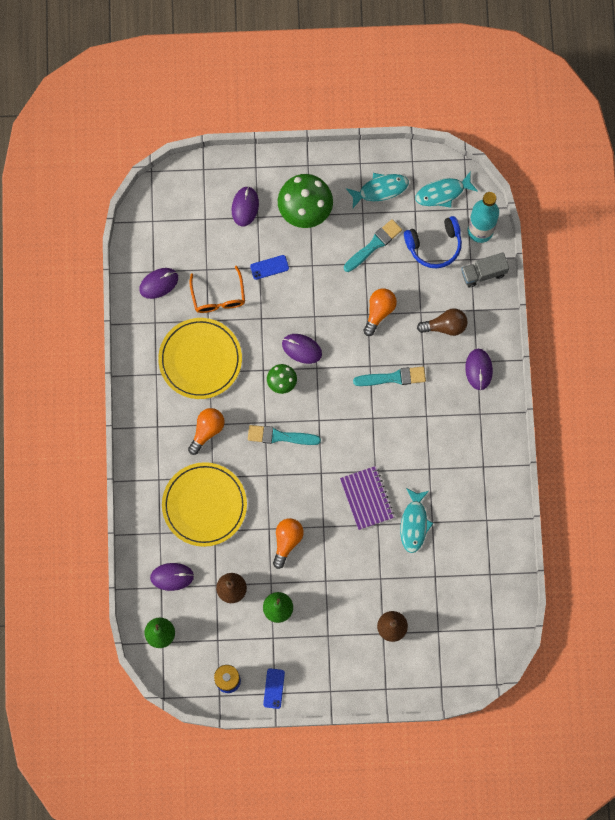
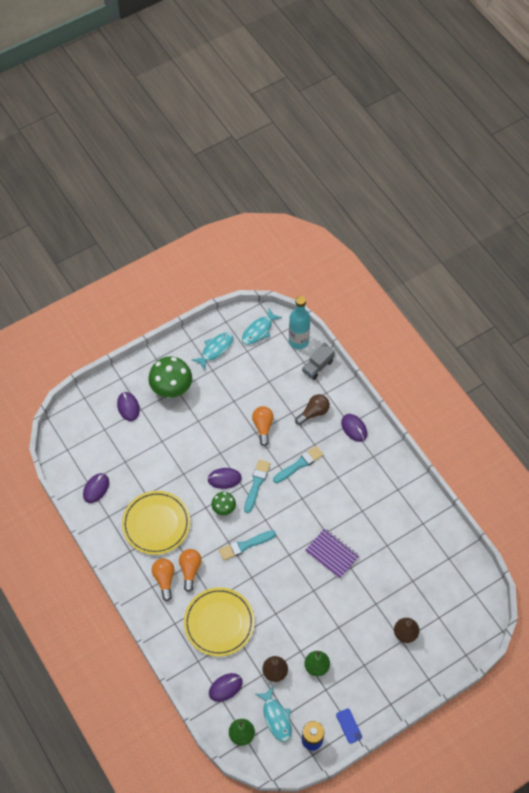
camera: 30 degrees left, 15 degrees down
orange glasses [190,266,245,313] -> none
blue phone [250,255,289,280] -> none
orange light bulb [273,518,304,569] -> orange light bulb moved to [152,558,174,601]
turquoise brush [344,219,402,272] -> turquoise brush moved to [244,459,270,513]
turquoise fish [400,488,433,553] -> turquoise fish moved to [255,687,291,742]
blue headphones [404,216,462,268] -> none

